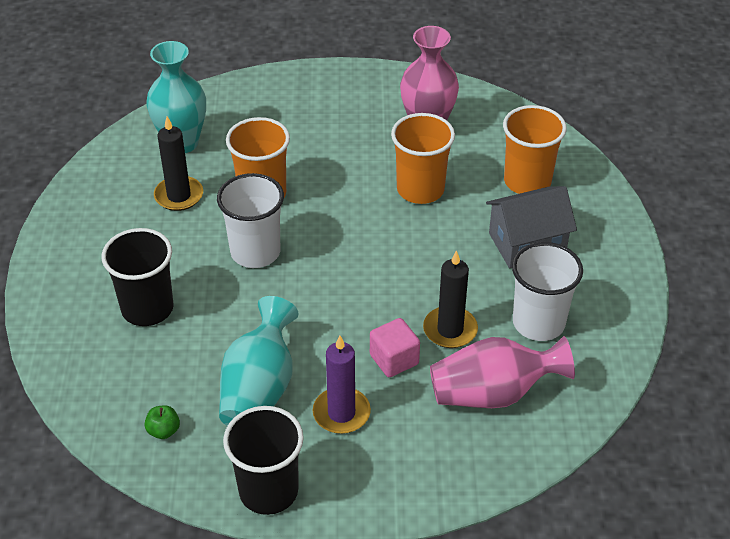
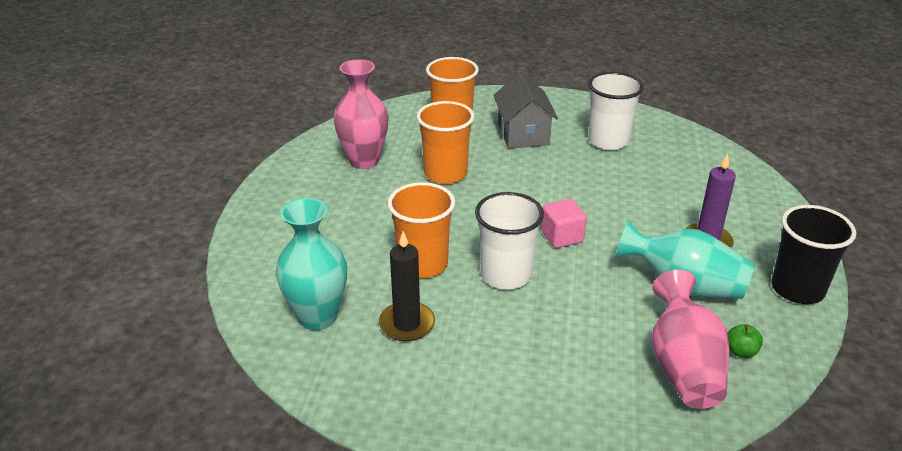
camera: 80 degrees left, 10 degrees down
black cup [102,228,174,326] -> none
pink cube [370,318,420,377] -> pink cube moved to [541,199,587,248]
black candle [423,250,478,348] -> none
pink vase [430,336,575,408] -> pink vase moved to [652,270,729,409]

